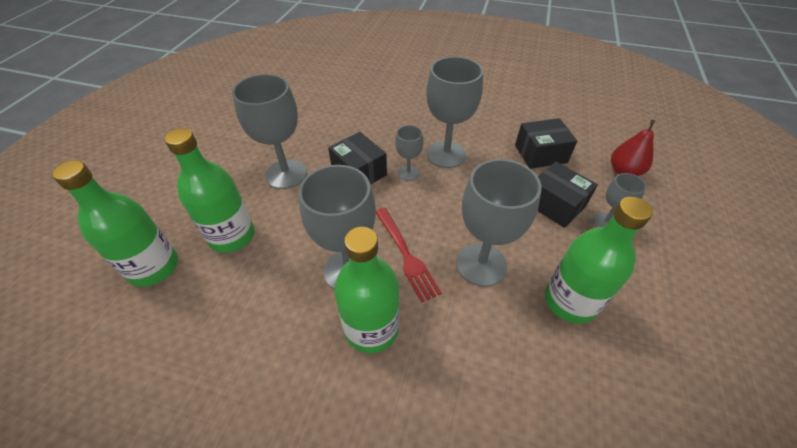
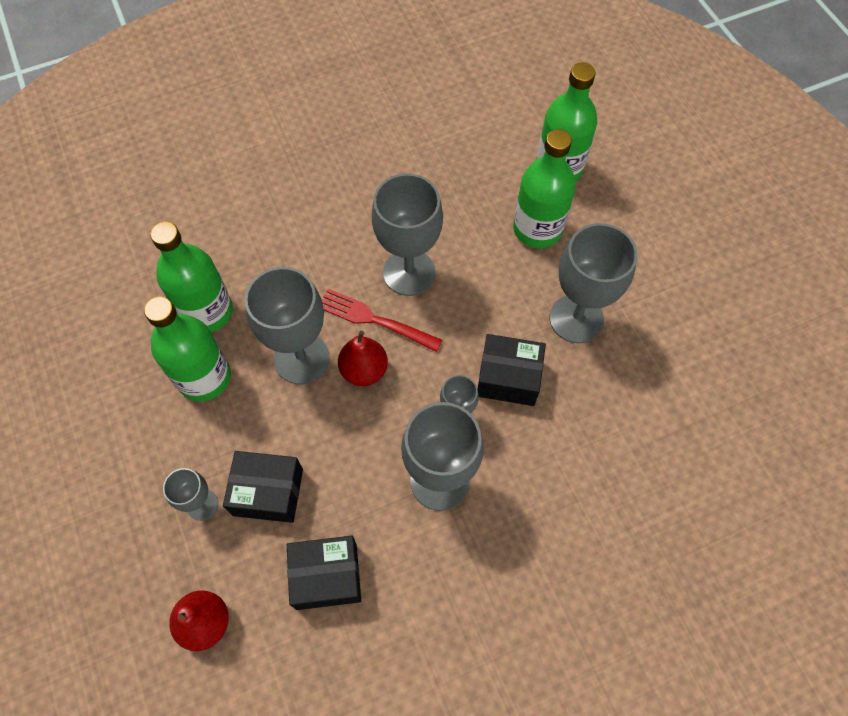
camera: 140 degrees right, 15 degrees up
green bottle [334,227,399,353] -> green bottle moved to [150,222,233,332]
black box [515,118,577,169] -> black box turned 45 degrees clockwise [287,536,361,610]
none -> red pear [338,331,388,386]

